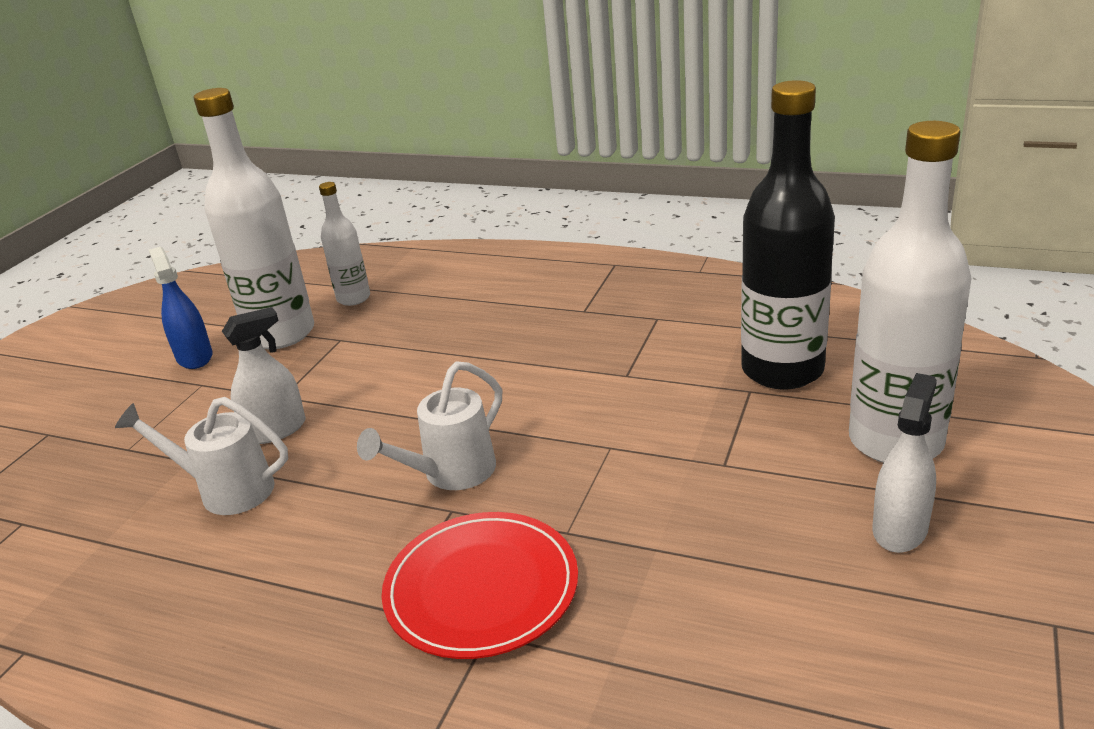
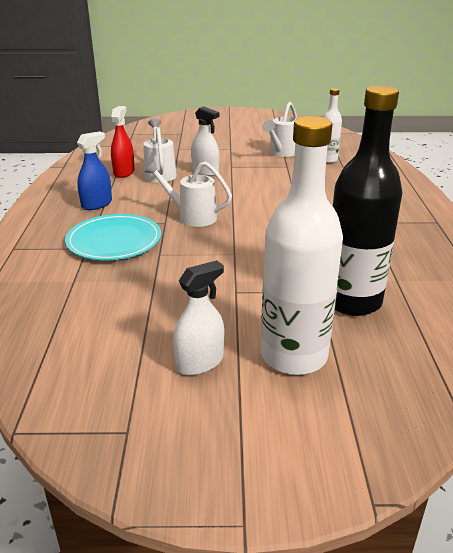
camera: 65 degrees right, 0 degrees up
blue spray bottle [149,247,213,369] -> blue spray bottle moved to [77,131,112,210]
white bottle [194,88,314,349] -> white watering can [262,102,297,157]
red plate [382,512,578,659] -> turquoise plate [65,214,161,260]
white spray bottle [872,373,937,553] -> white spray bottle turned 45 degrees counterclockwise [173,260,224,376]
none -> red spray bottle [111,106,135,178]

